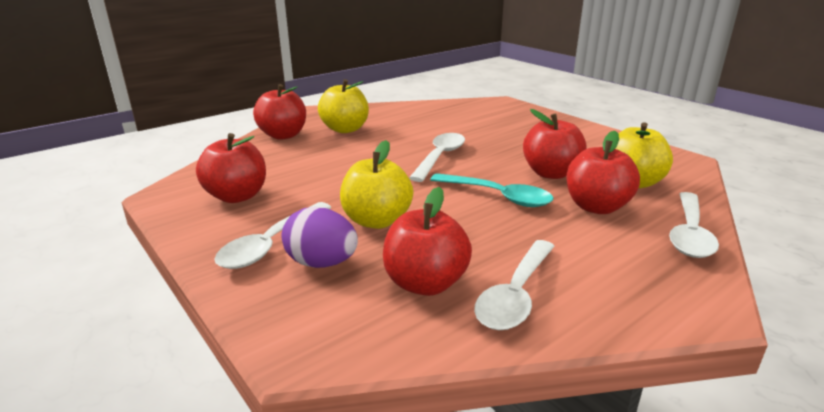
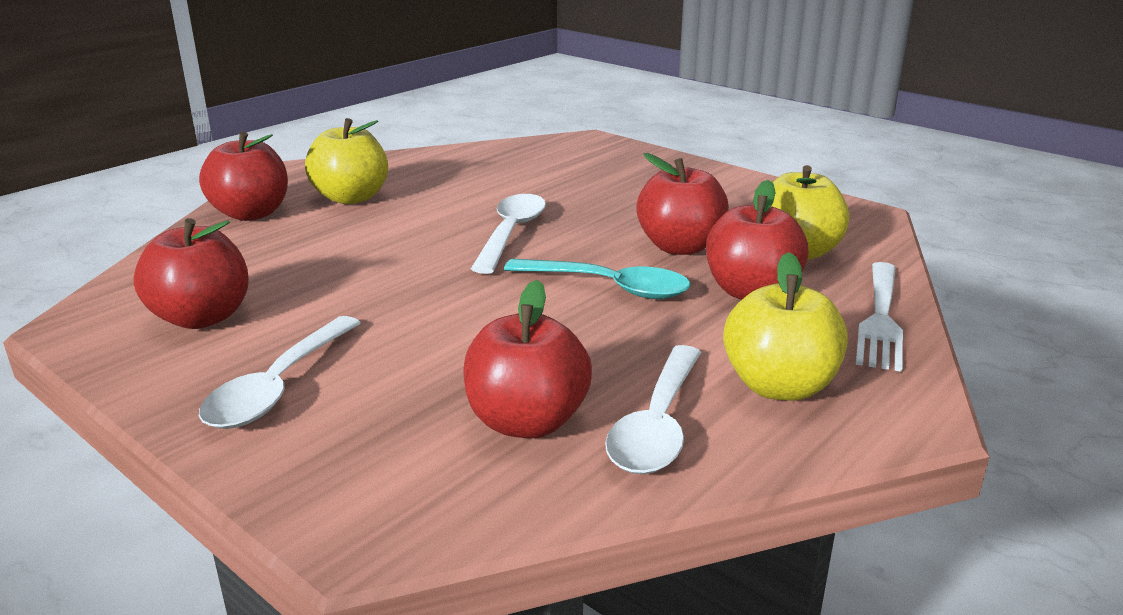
camera: 10 degrees left, 0 degrees up
purple egg [282,207,358,268] -> none
yellow apple [340,140,414,229] -> yellow apple moved to [723,252,848,401]
white spoon [669,192,719,258] -> white fork [856,262,903,372]

